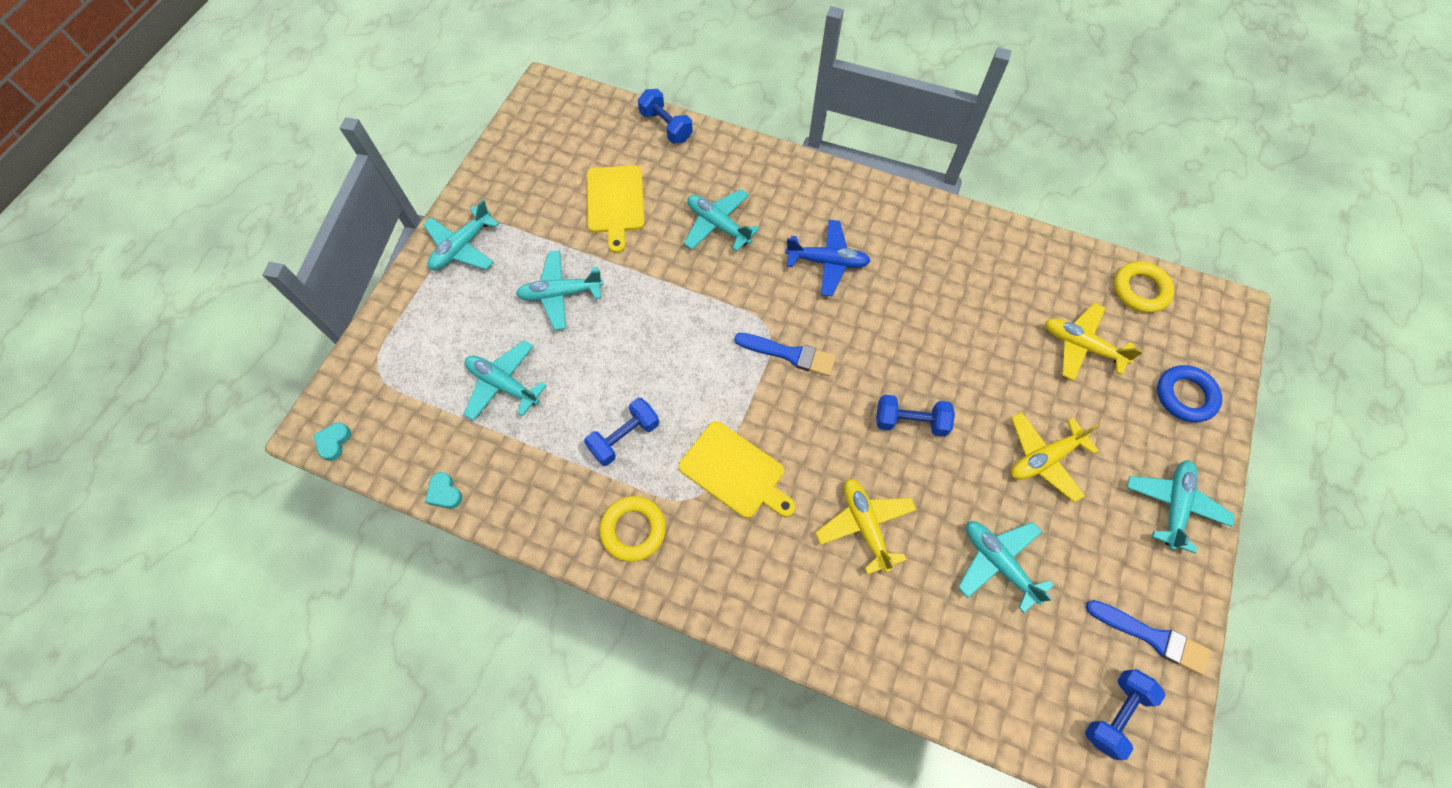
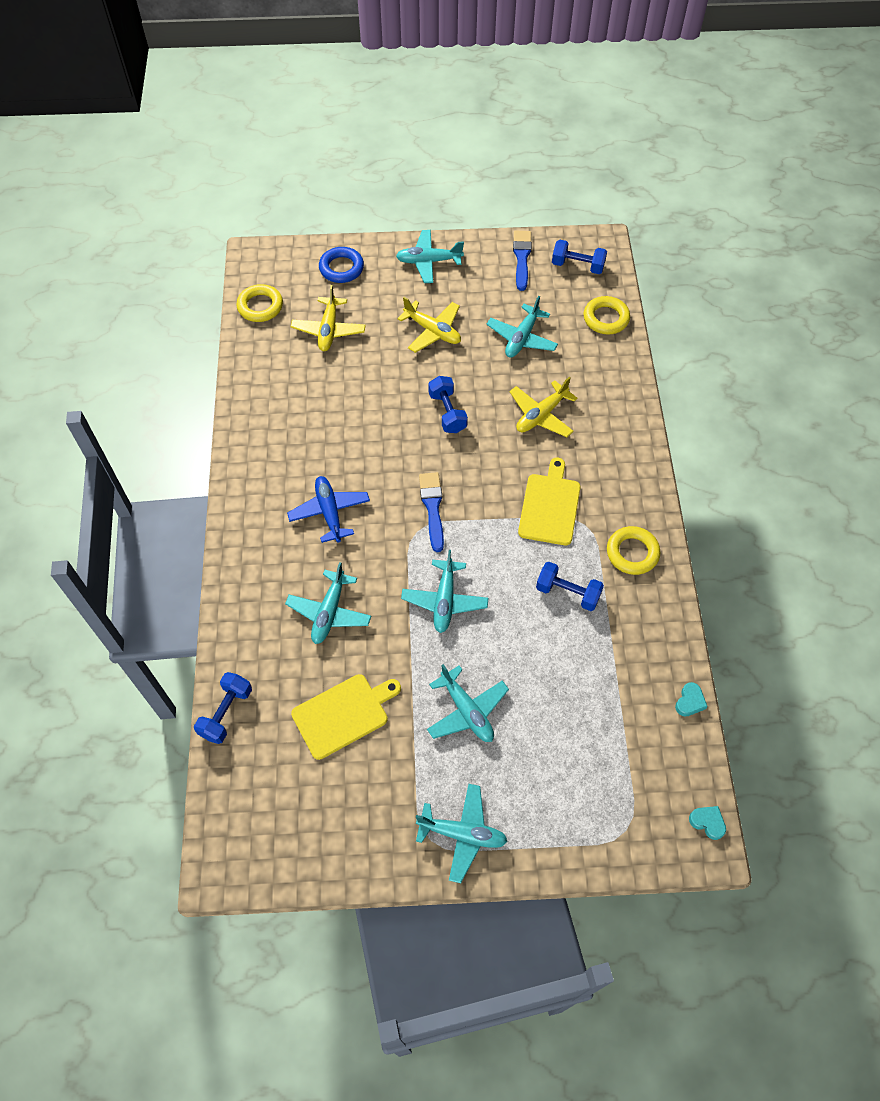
camera: 115 degrees left, 5 degrees down
turquoise heart [313,423,351,461] -> turquoise heart turned 135 degrees counterclockwise [689,806,726,840]
turquoise plane [463,340,547,421] -> turquoise plane moved to [401,550,489,633]
none -> yellow ring [584,296,630,334]

